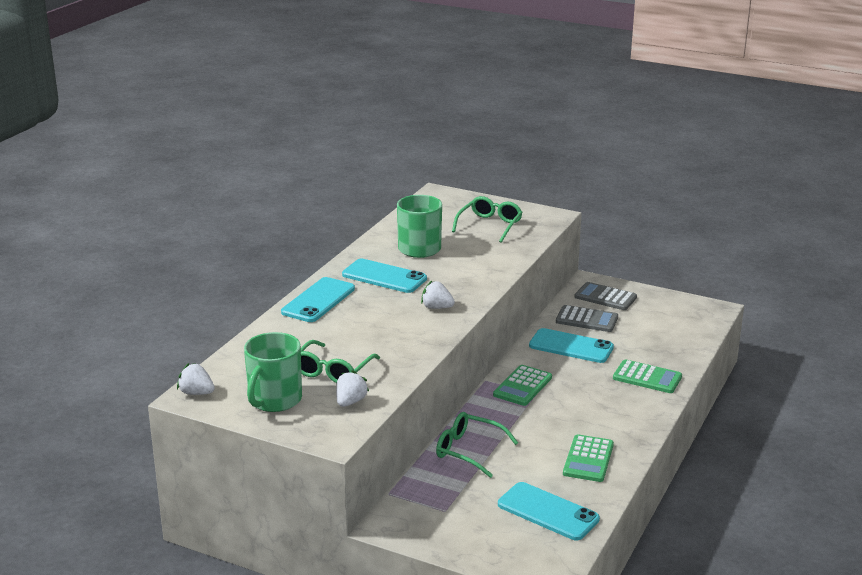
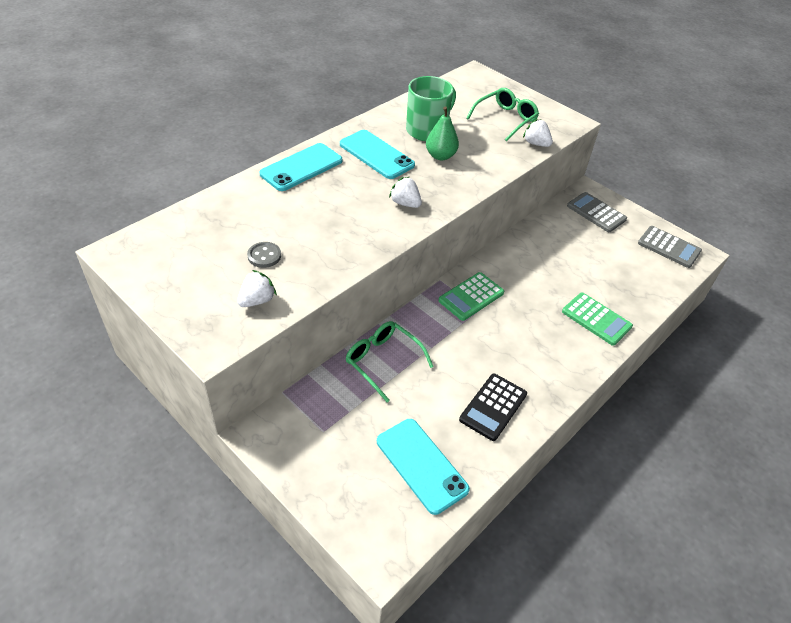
camera: 15 degrees right, 20 degrees up
white strawberry [177,363,215,395] -> white strawberry moved to [523,119,553,147]
green mug [244,332,302,412] -> none
green glasses [301,340,380,383] -> grey button [247,242,281,268]
turquoise phone [529,328,614,363] -> none
grey calculator [556,305,618,332] -> grey calculator moved to [638,226,702,268]
green calculator [563,434,614,482] -> black calculator [459,373,527,441]
none -> green pear [426,106,459,160]

